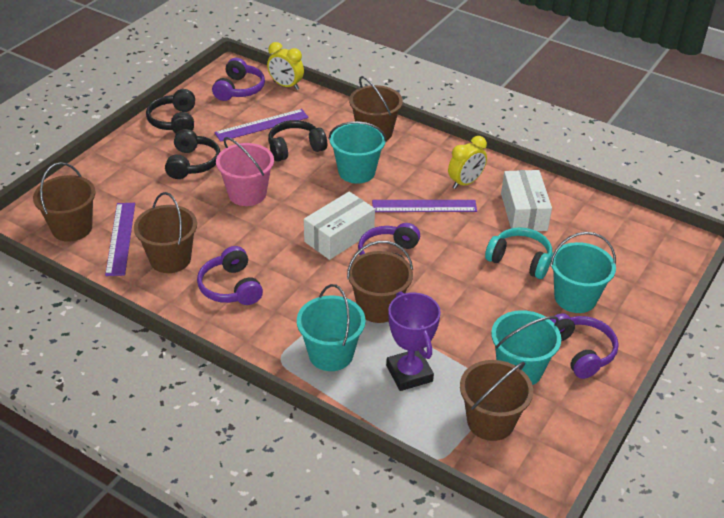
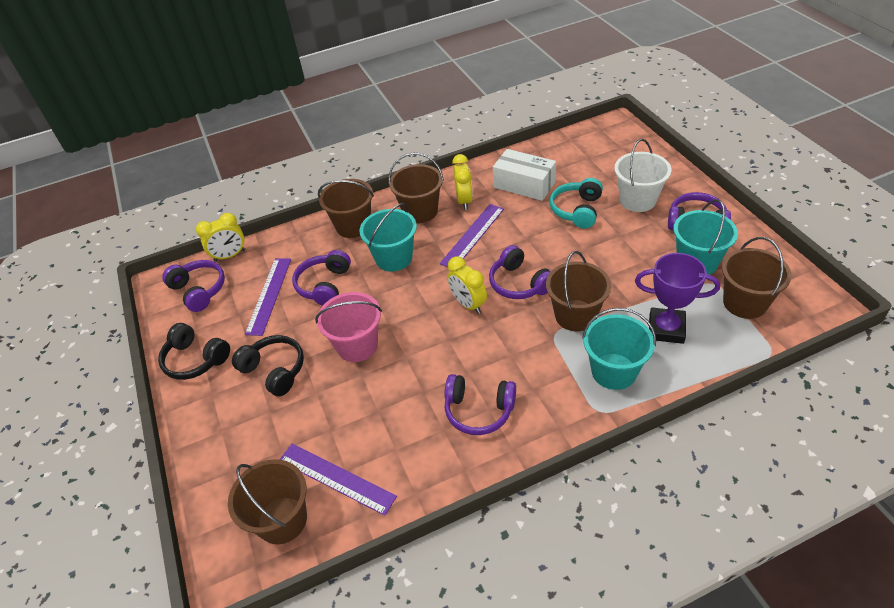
camera: 50 degrees left, 5 degrees up
brown bucket [134,192,197,273] -> brown bucket moved to [388,153,444,223]
black headphones [268,120,327,162] -> purple headphones [292,250,351,306]
white box [304,192,375,260] -> yellow clock [447,256,487,314]
turquoise headphones [485,227,552,279] -> turquoise headphones turned 45 degrees counterclockwise [550,178,603,229]
turquoise bucket [550,232,616,313] -> white bucket [614,139,671,212]

